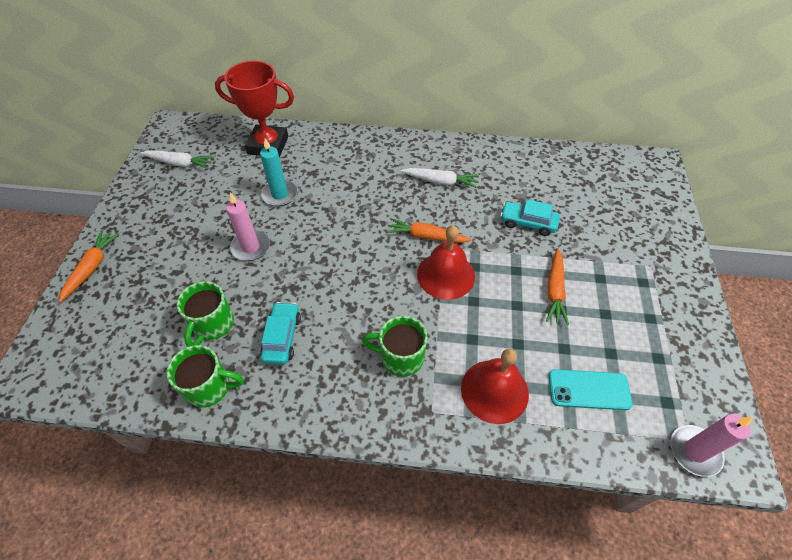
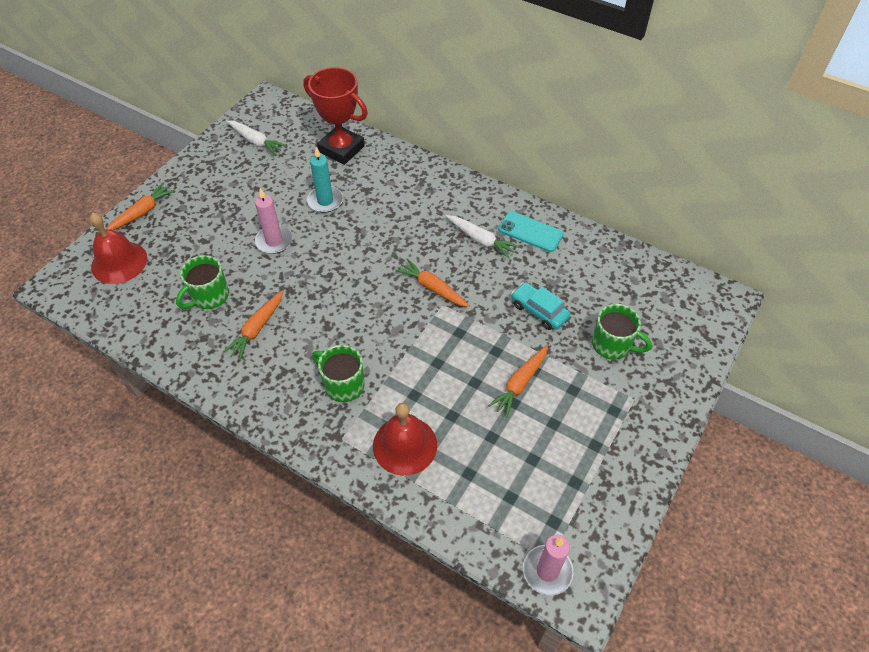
camera: 25 degrees right, 0 degrees up
green mug [167,345,244,408] -> green mug moved to [592,304,652,360]
turquoise car [260,302,301,365] -> orange carrot [223,290,283,360]
red bell [417,225,475,300] -> red bell moved to [90,213,147,284]
turquoise phone [549,369,633,410] -> turquoise phone moved to [498,211,564,252]

